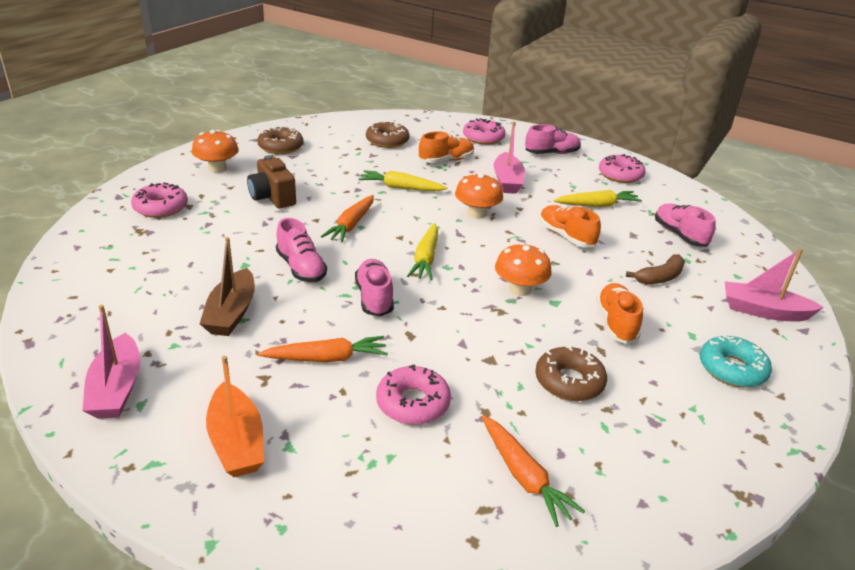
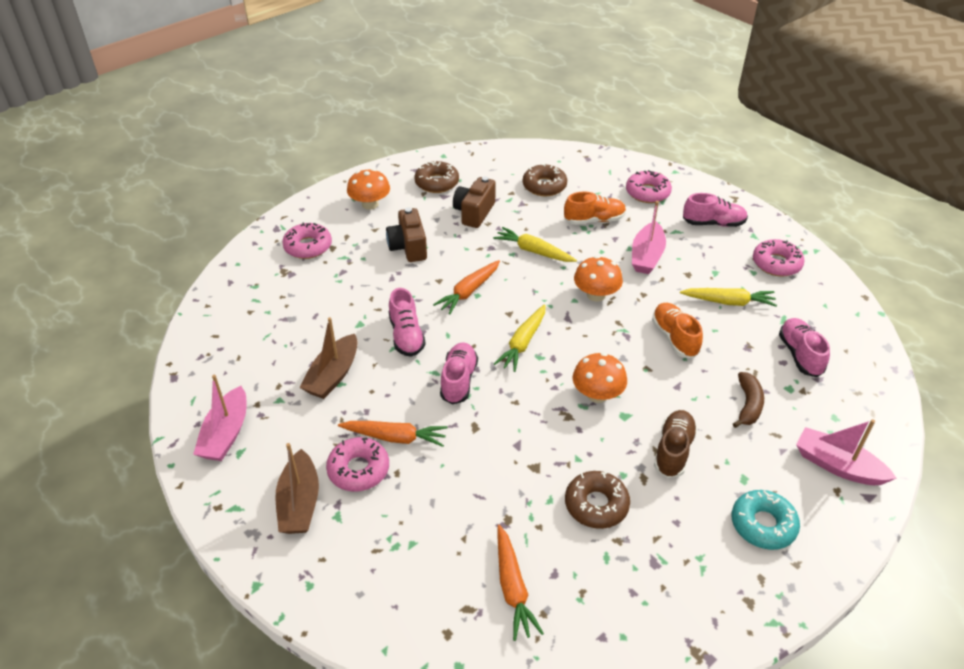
camera: 20 degrees right, 10 degrees up
orange boat [206,356,264,477] -> brown boat [275,443,319,534]
pink donut [376,364,451,425] -> pink donut moved to [326,437,389,492]
orange shoe [596,283,643,344] -> brown shoe [654,410,698,478]
brown banana [626,254,685,284] -> brown banana turned 60 degrees counterclockwise [733,372,764,428]
none -> brown camera [453,176,496,228]

